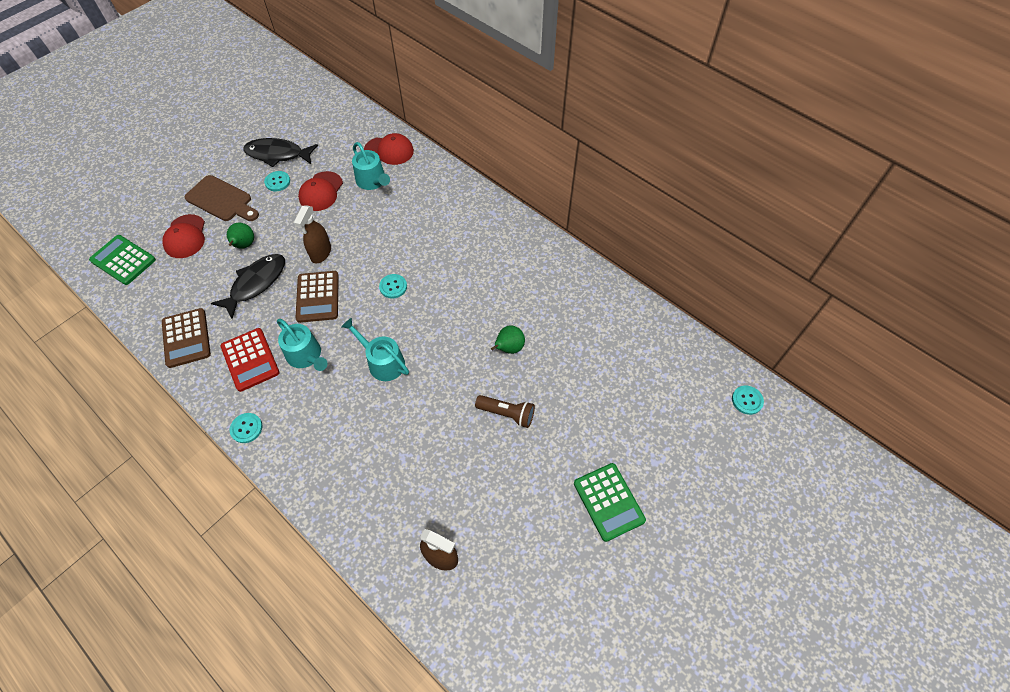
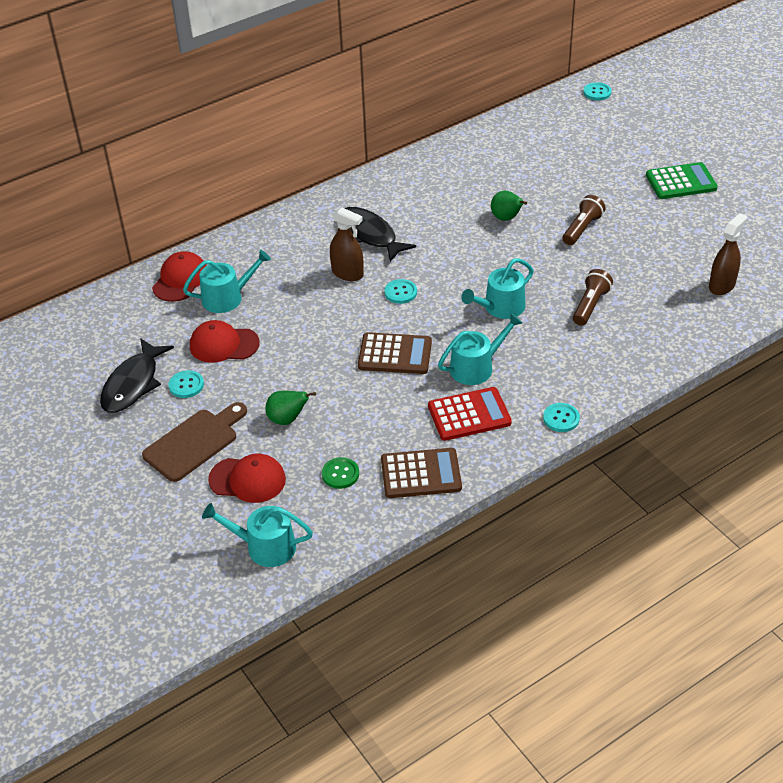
camera: 75 degrees left, 15 degrees down
green calculator [89,235,156,285] -> turquoise watering can [202,503,313,567]
black fish [211,254,285,319] -> black fish moved to [345,207,416,262]
brown spray bottle [294,205,331,264] -> brown spray bottle moved to [330,207,364,281]
red cap [298,171,343,211] -> red cap turned 150 degrees clockwise [190,320,260,363]
none -> green button [322,457,359,489]
none -> brown flashlight [573,269,613,326]

